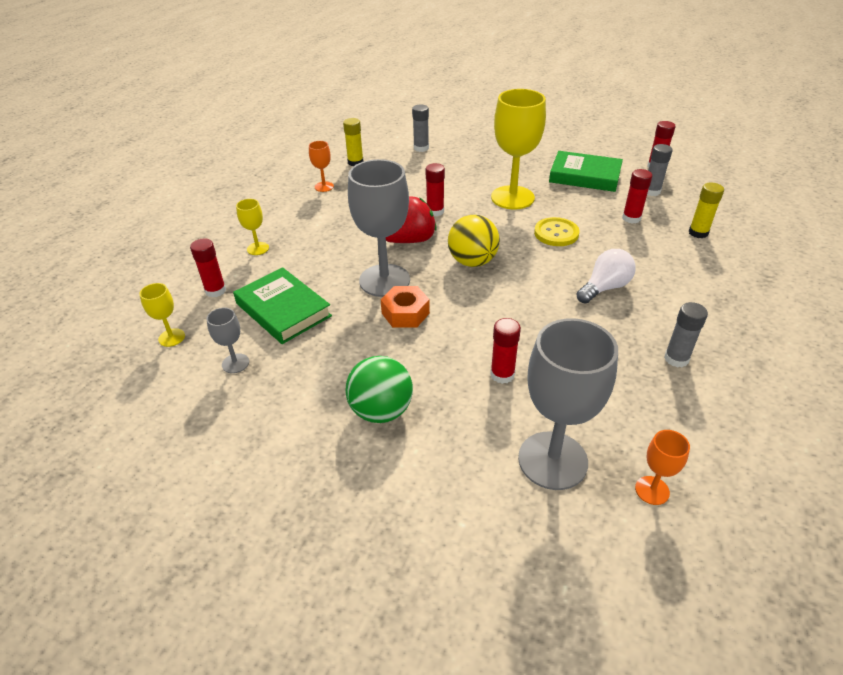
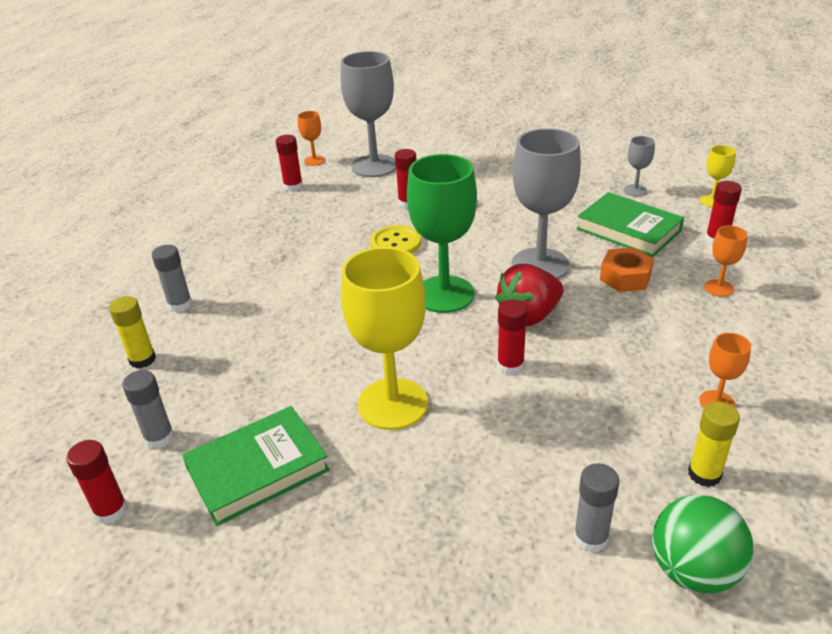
camera: 175 degrees right, 5 degrees down
yellow goblet [236,199,269,255] -> orange goblet [704,225,747,297]
green ball [345,356,413,423] -> green ball moved to [652,495,753,594]
orange nut [381,286,430,328] -> orange nut moved to [600,247,654,292]
yellow ball [448,215,500,267] -> green goblet [407,154,477,313]
yellow button [534,217,579,246] -> yellow button moved to [370,225,421,254]
green book [549,151,623,192] -> green book turned 45 degrees counterclockwise [182,406,330,526]
white light bulb [576,249,636,304] -> none
red glue stick [622,169,653,224] -> red glue stick moved to [276,135,303,192]
grey glue stick [664,302,708,368] -> grey glue stick moved to [152,245,192,312]

